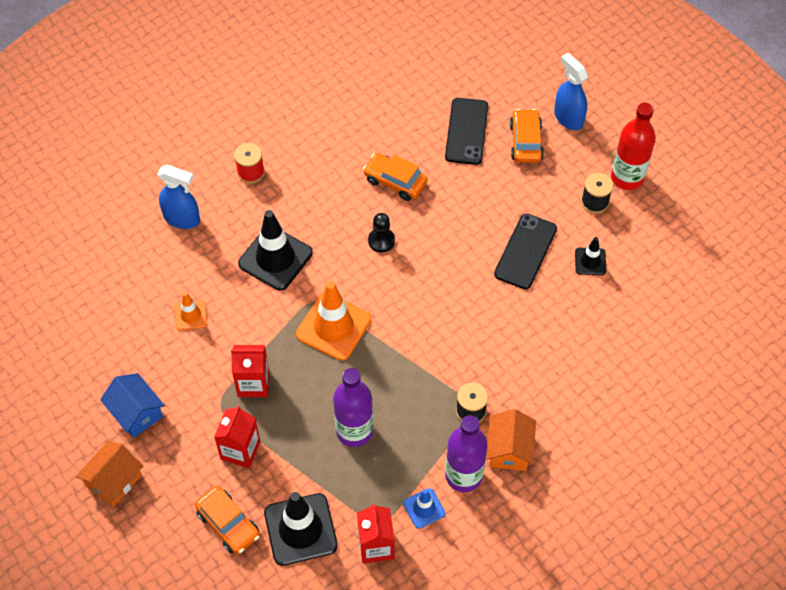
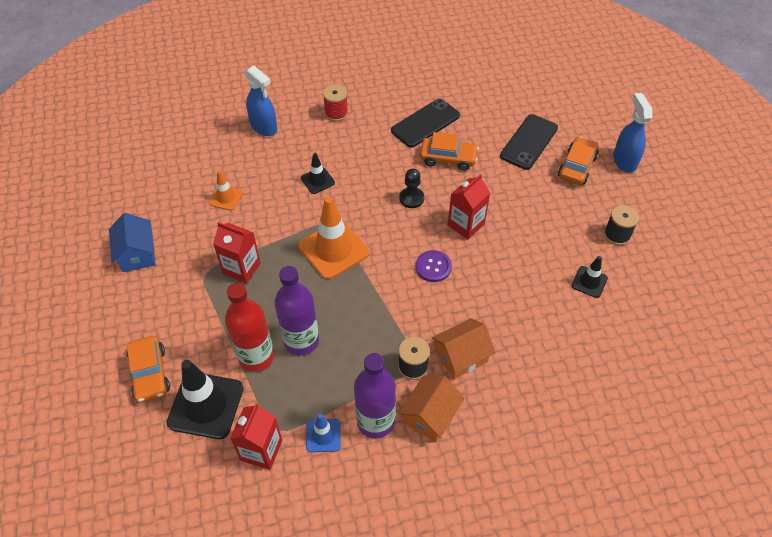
camera: 25 degrees right, 5 degrees down
orange house [76,440,143,507] -> orange house moved to [432,318,496,379]
red carton [214,405,260,468] -> red carton moved to [448,174,490,239]
black traffic cone [238,210,312,290] -> black traffic cone [301,153,335,194], size x0.52
orange car [363,153,428,201] -> orange car turned 135 degrees clockwise [420,132,479,171]
black phone [494,213,557,289] -> black phone moved to [391,99,460,148]
red bottle [611,103,656,190] -> red bottle moved to [225,283,274,372]
none -> purple button [416,250,452,282]

